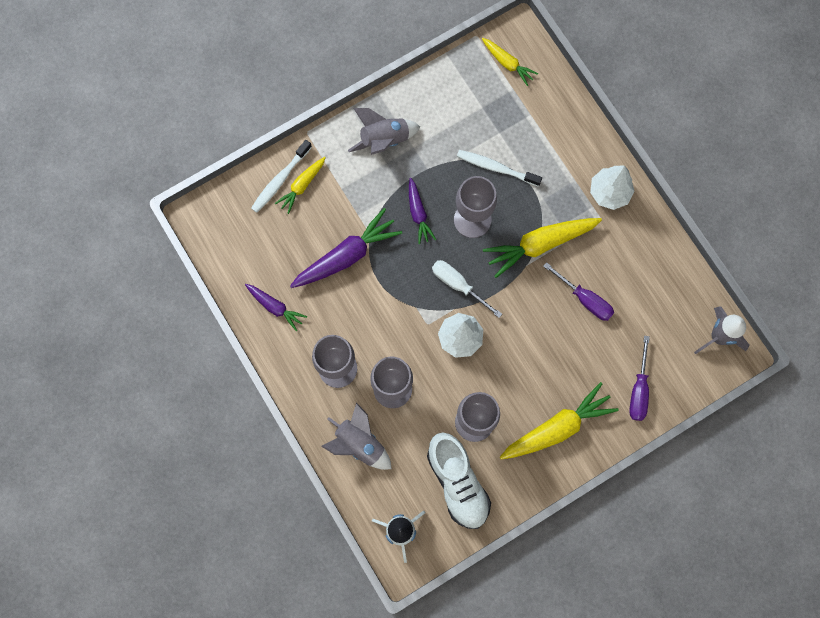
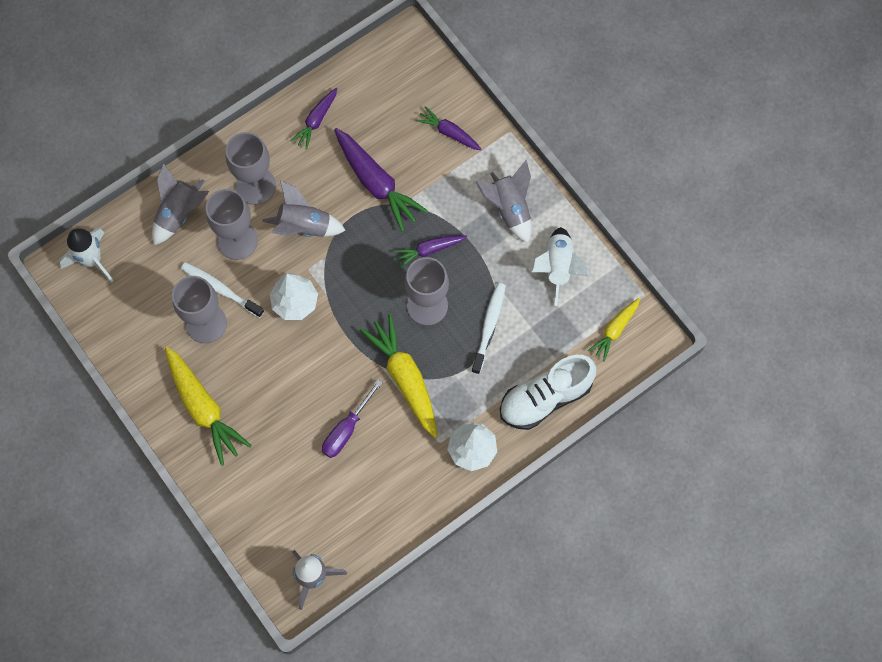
camera: 85 degrees right, 5 degrees down
white toothbrush [251,140,312,213] -> white toothbrush moved to [181,262,264,318]
yellow carrot [275,157,326,214] -> purple carrot [415,106,482,150]
white shoe [427,432,491,529] -> white shoe moved to [500,355,597,430]
white screwdriver [432,260,502,318] -> none
purple screwdriver [629,336,650,421] -> none
none -> grey rocket [262,180,346,237]
none -> white rocket [531,227,589,306]

